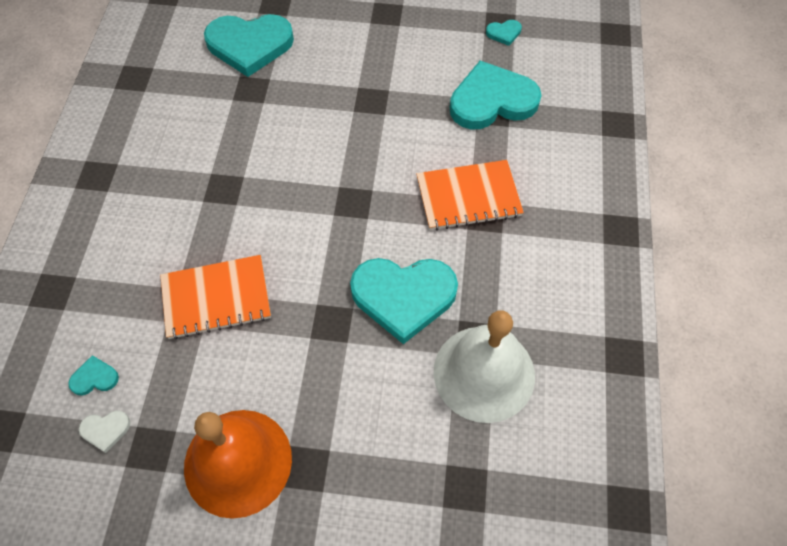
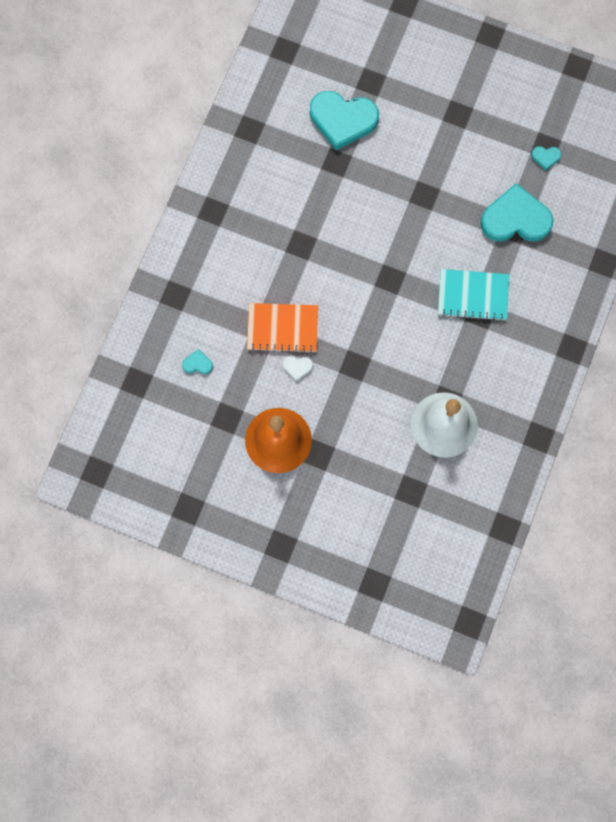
camera: 15 degrees right, 15 degrees up
white heart [79,411,130,453] -> white heart moved to [283,356,313,382]
turquoise heart [350,258,458,344] -> none
orange notebook [416,160,524,231] -> turquoise notebook [438,269,509,321]

